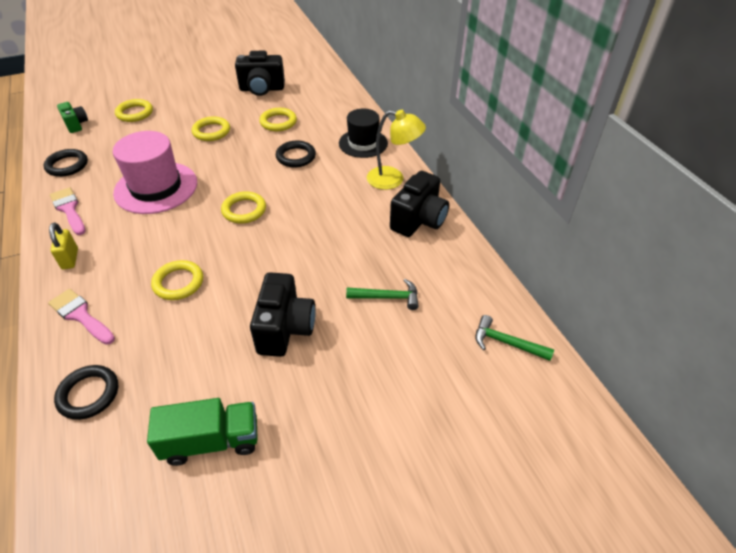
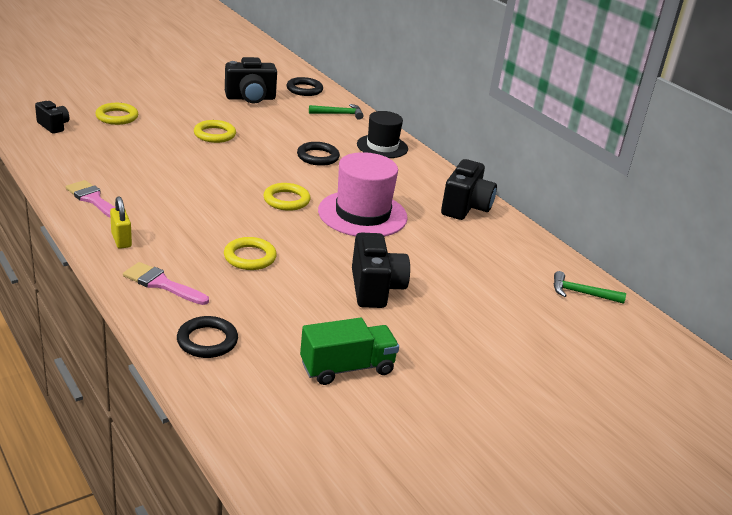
camera: 15 degrees left, 15 degrees down
black ring [44,149,88,177] -> black ring moved to [286,77,323,96]
green camera [57,102,88,133] -> black camera [35,101,69,134]
pink hat [113,131,197,214] -> pink hat moved to [318,152,408,237]
yellow ring [259,108,297,131] -> none
green hammer [346,279,419,310] -> green hammer moved to [309,104,364,120]
yellow lamp [367,110,426,190] -> none

